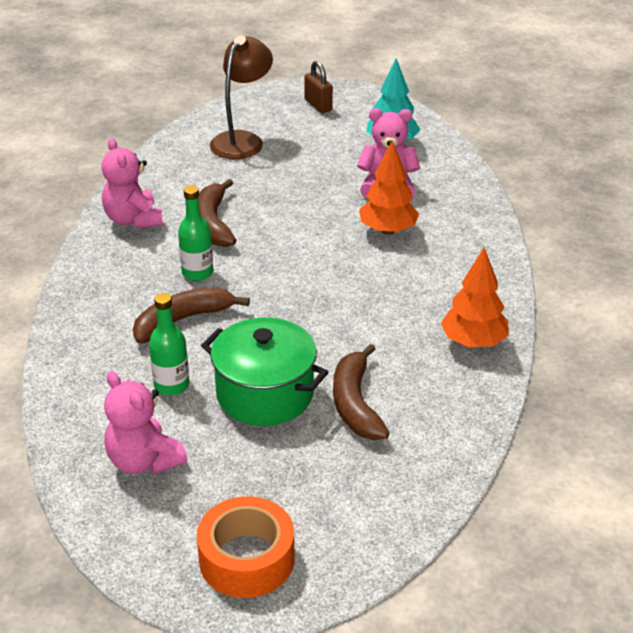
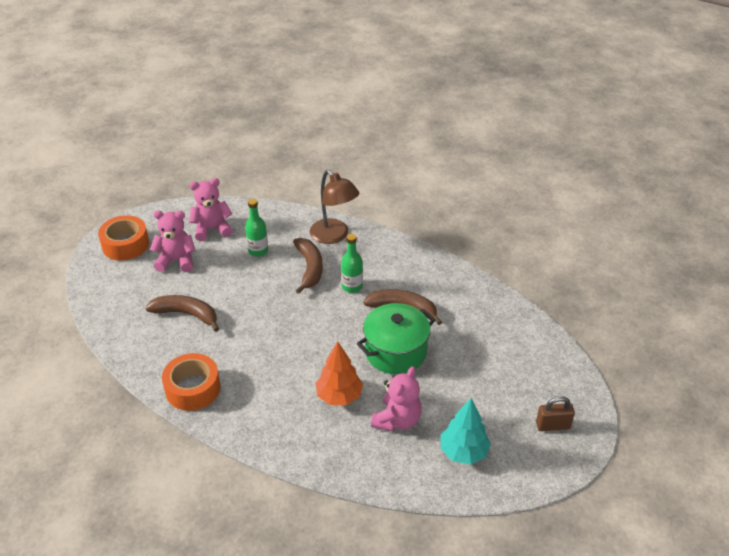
camera: 115 degrees right, 5 degrees up
pink teddy bear [101,138,163,228] -> pink teddy bear moved to [150,211,195,272]
green pot [201,317,328,426] -> green pot moved to [357,303,435,374]
brown lamp [210,36,273,159] -> brown lamp moved to [310,170,359,244]
orange tree [441,247,509,348] -> orange tape [162,353,221,411]

